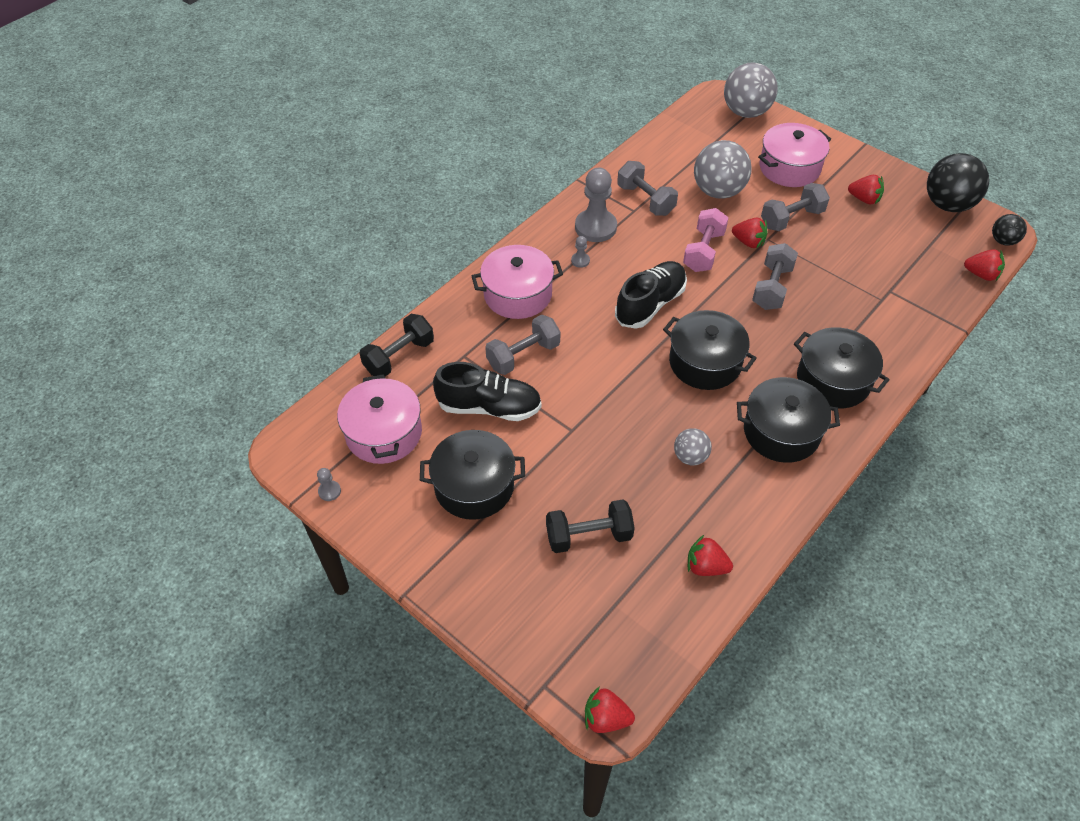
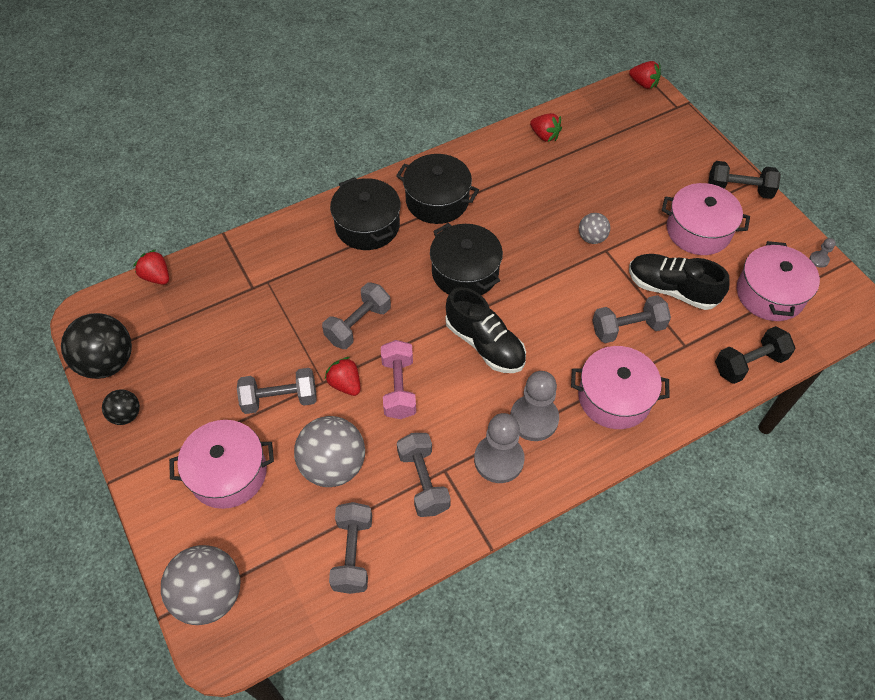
camera: 160 degrees left, 5 degrees up
black pot [420,430,525,520] -> pink pot [662,183,750,255]
black dumbbell [546,499,635,553] -> black dumbbell moved to [708,161,781,199]
grey pawn [571,236,590,268] -> grey pawn [510,371,559,441], size x2.32
black shoe [615,261,687,329] -> black shoe turned 105 degrees counterclockwise [445,287,526,373]
grey ball [674,428,712,465] -> grey ball moved to [579,213,610,244]
pink dumbbell [683,208,729,272] -> pink dumbbell turned 45 degrees counterclockwise [381,340,416,419]
red strawberry [848,175,884,205] -> none
black ball [992,214,1027,246] -> black ball moved to [102,389,140,425]
none -> grey dumbbell [329,502,372,594]

